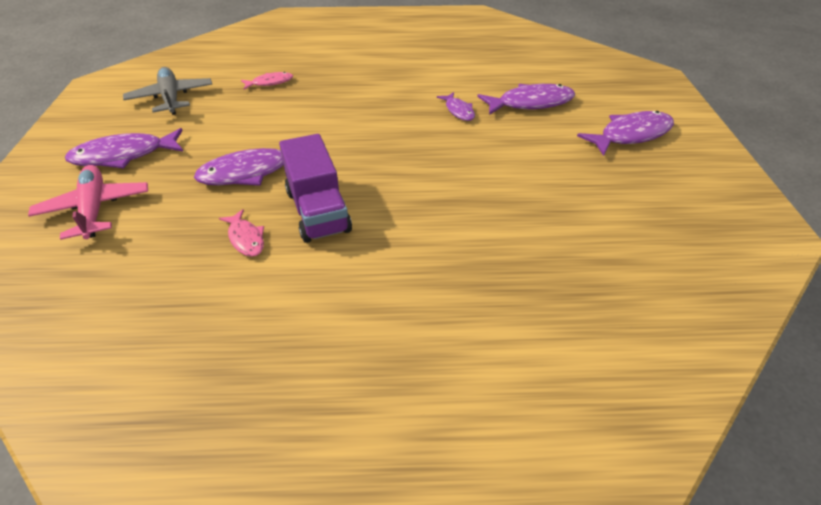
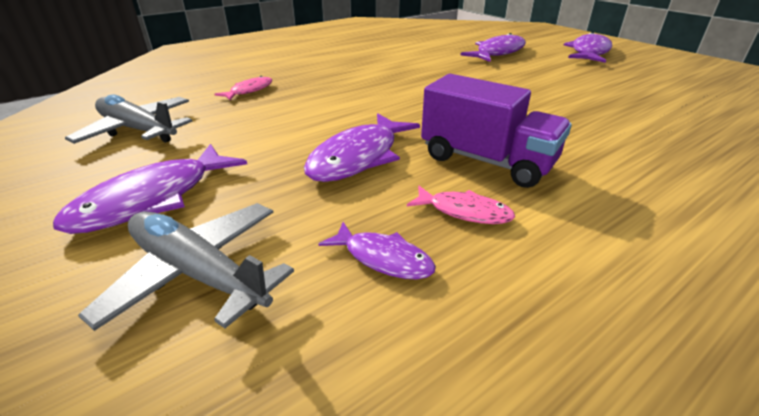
camera: 35 degrees left, 10 degrees down
pink plane [28,165,148,240] -> grey plane [78,203,294,331]
purple fish [437,92,475,121] -> purple fish moved to [319,222,436,279]

